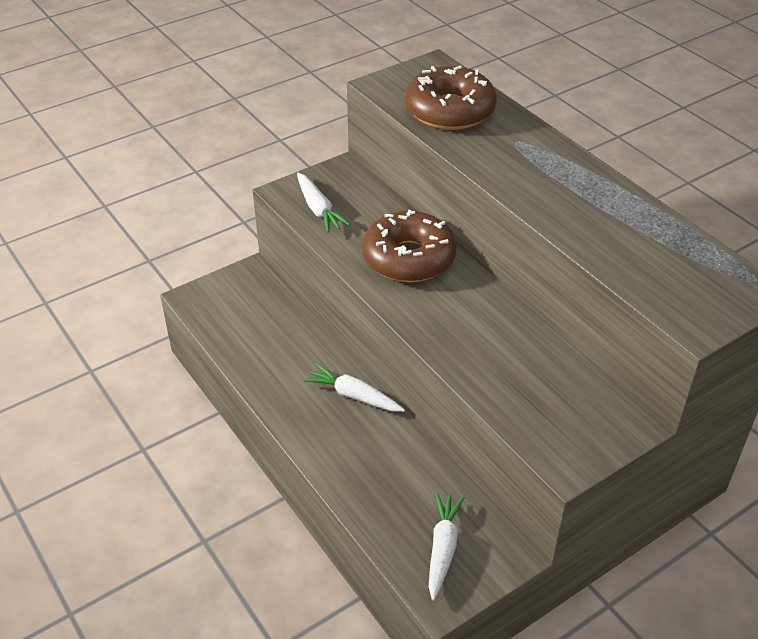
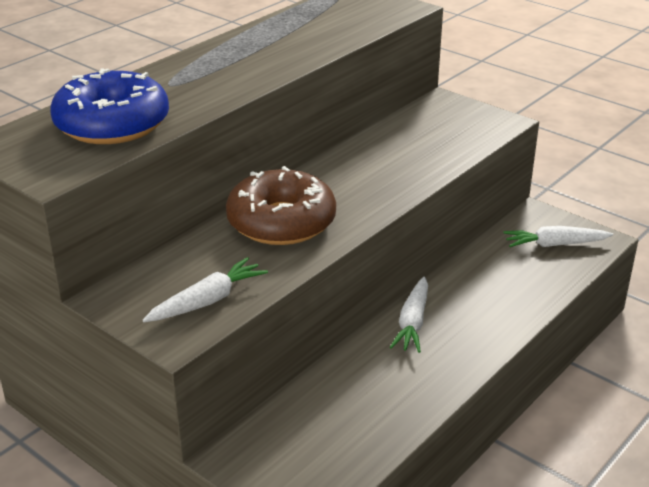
camera: 105 degrees left, 10 degrees down
brown donut [405,66,497,130] -> blue donut [50,68,169,144]

